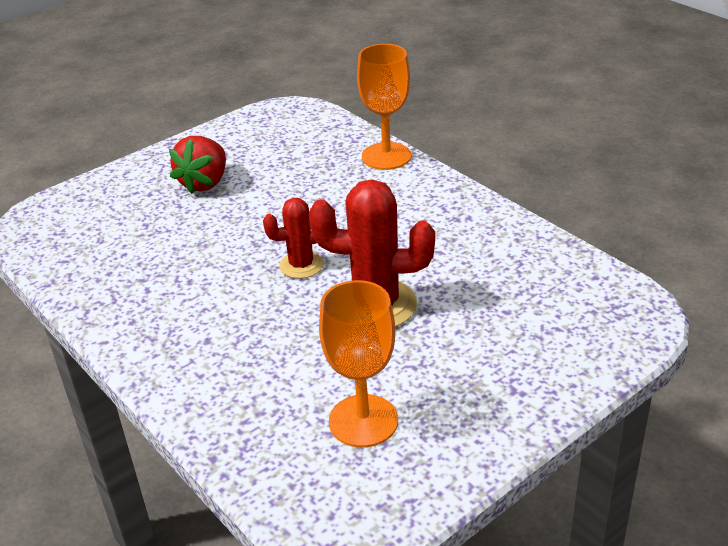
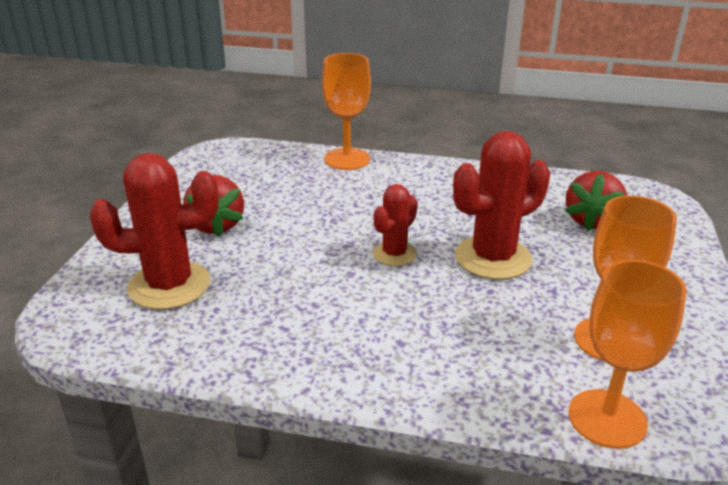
camera: 40 degrees left, 5 degrees down
none -> red cactus [90,153,218,310]
none -> red strawberry [565,171,627,231]
none -> orange goblet [569,260,687,449]

